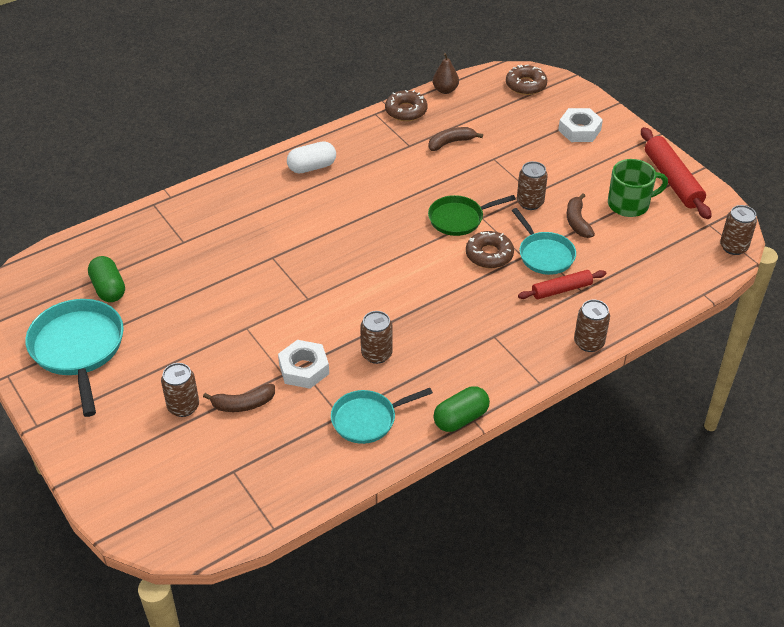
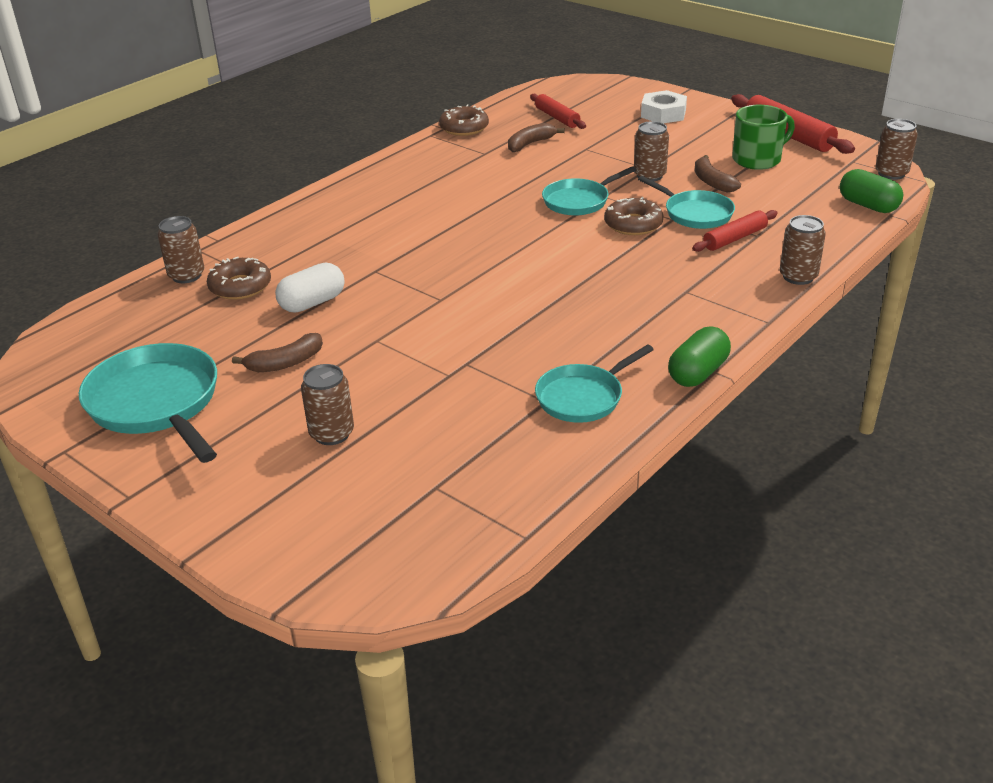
camera: 15 degrees left, 10 degrees down
green capsule [88,256,125,302] -> green capsule moved to [840,169,903,213]
brown banana [203,384,275,412] -> brown banana moved to [232,333,323,372]
white nut [278,340,329,389] -> none
white capsule [287,141,336,173] -> white capsule moved to [275,263,345,312]
brown can [360,311,393,364] -> brown can moved to [158,216,204,283]
green pan [428,195,516,236] -> turquoise pan [542,166,636,216]
brown pear [433,53,459,94] -> none
brown donut [506,65,547,95] -> brown donut moved to [207,257,271,300]
none -> red rolling pin [530,94,586,129]

